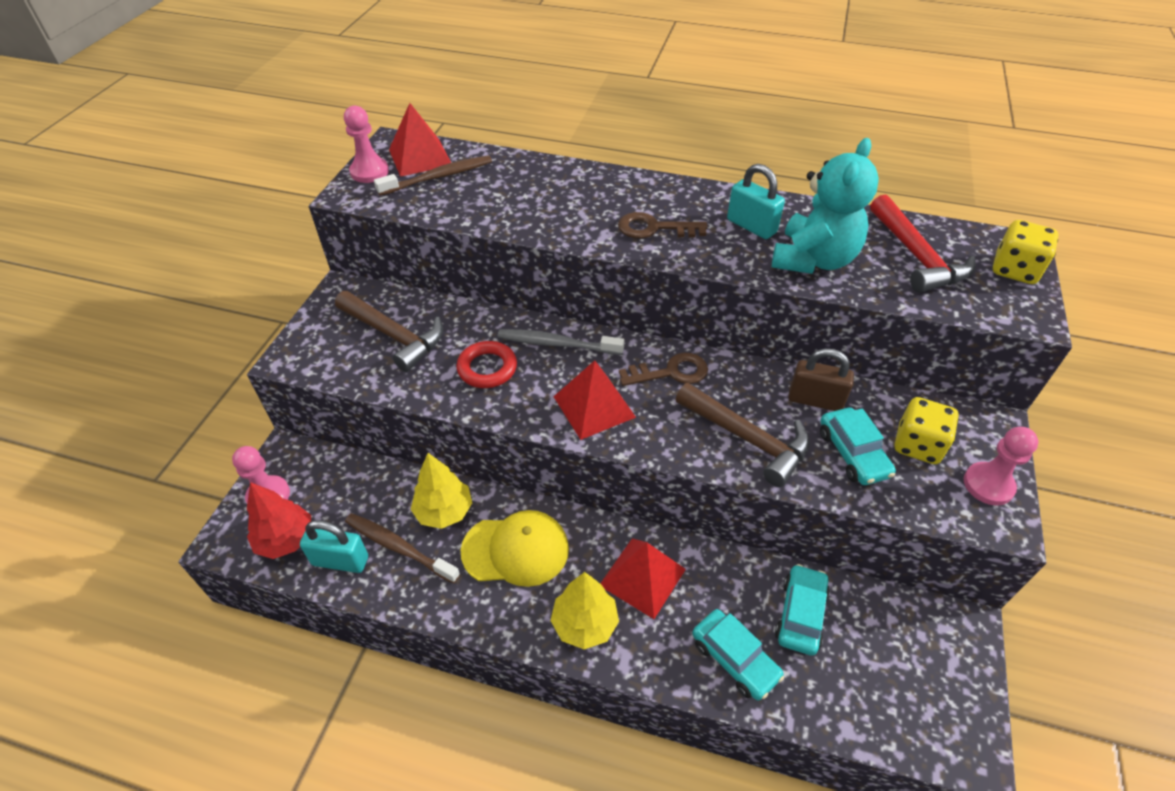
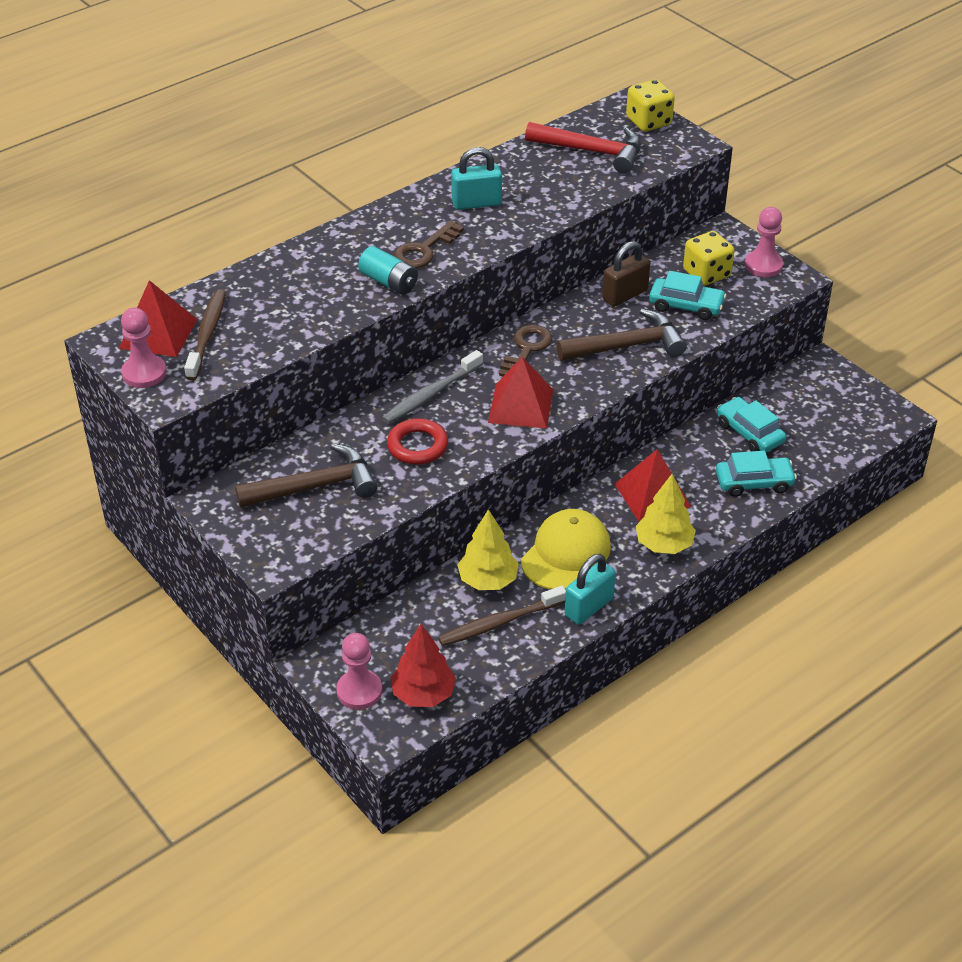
camera: 55 degrees left, 5 degrees down
turquoise padlock [300,520,368,573] -> turquoise padlock moved to [565,554,616,624]
turquoise teddy bear [772,138,879,274] -> none
none -> turquoise battery [358,246,418,294]

